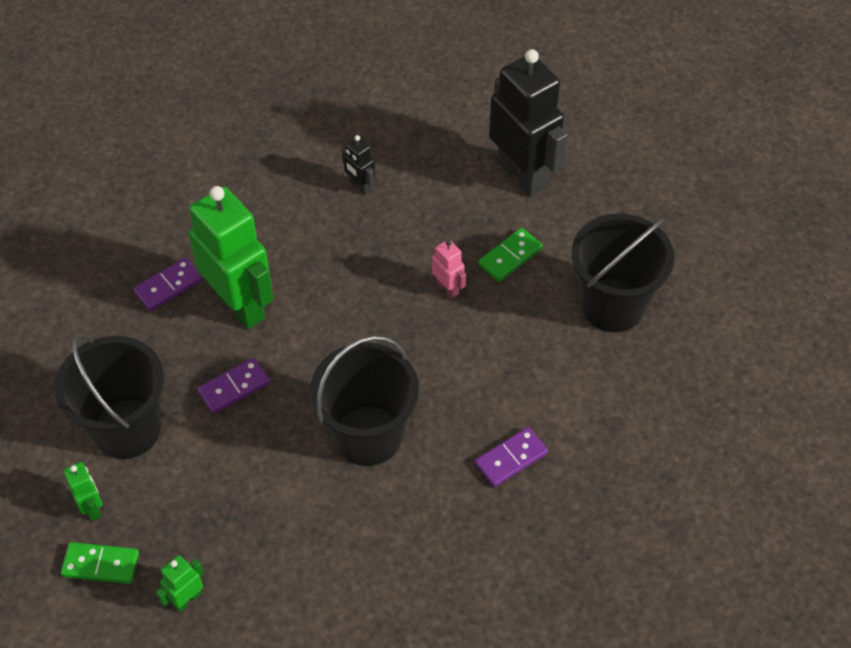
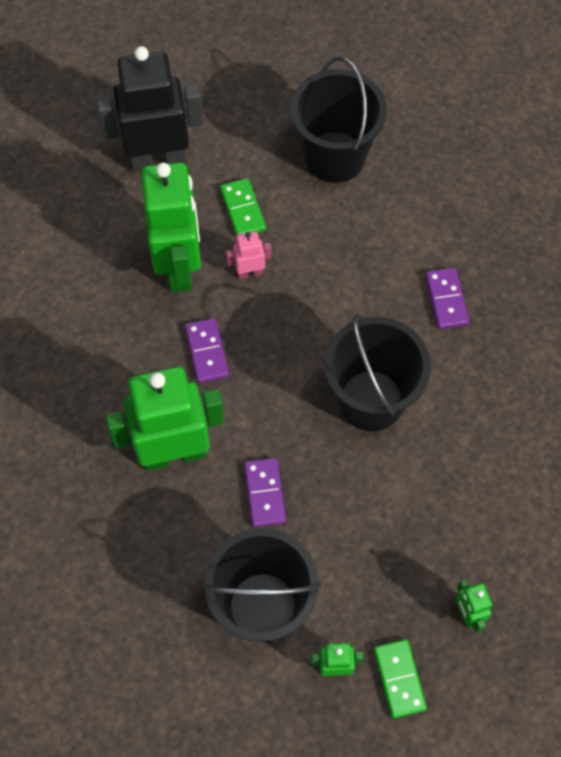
camera: 65 degrees left, 10 degrees up
green domino [61,542,139,584] -> green domino turned 45 degrees counterclockwise [374,639,427,718]
purple domino [133,257,203,311] -> purple domino moved to [185,318,229,383]
black robot [341,135,375,195] -> none
none -> green robot [141,162,201,292]

